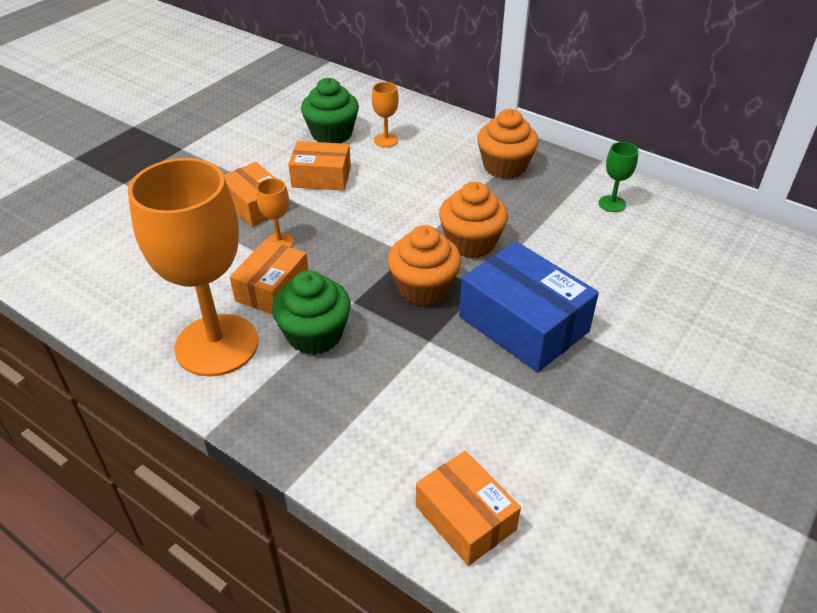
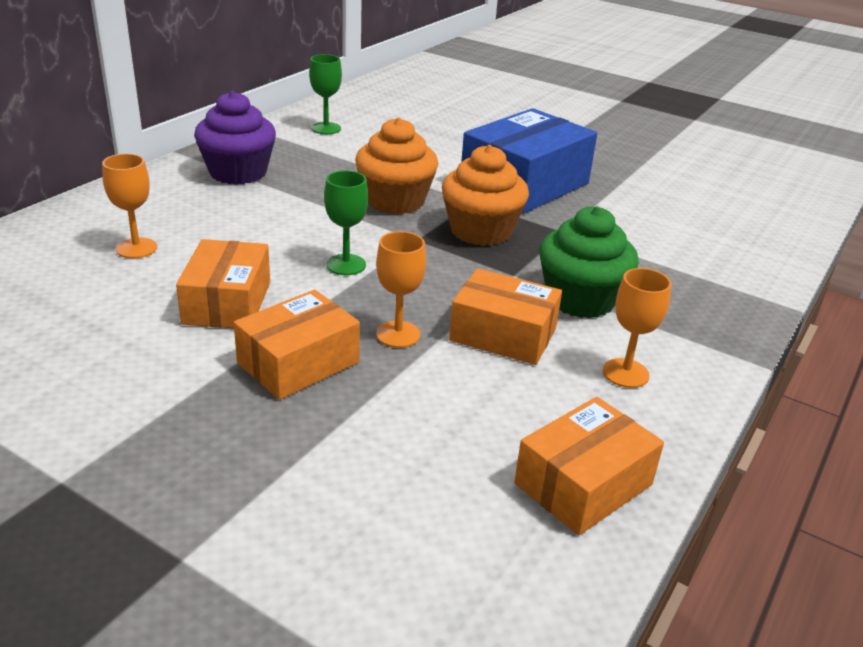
camera: 95 degrees left, 10 degrees down
orange goblet [128,158,258,377] -> orange goblet [603,268,671,388], size x0.40
green cupcake [301,78,359,143] -> none
orange box [416,451,521,566] -> orange box moved to [514,397,664,535]
orange cupcake [477,109,539,179] -> purple cupcake [194,91,276,185]
none -> green goblet [324,171,368,275]

